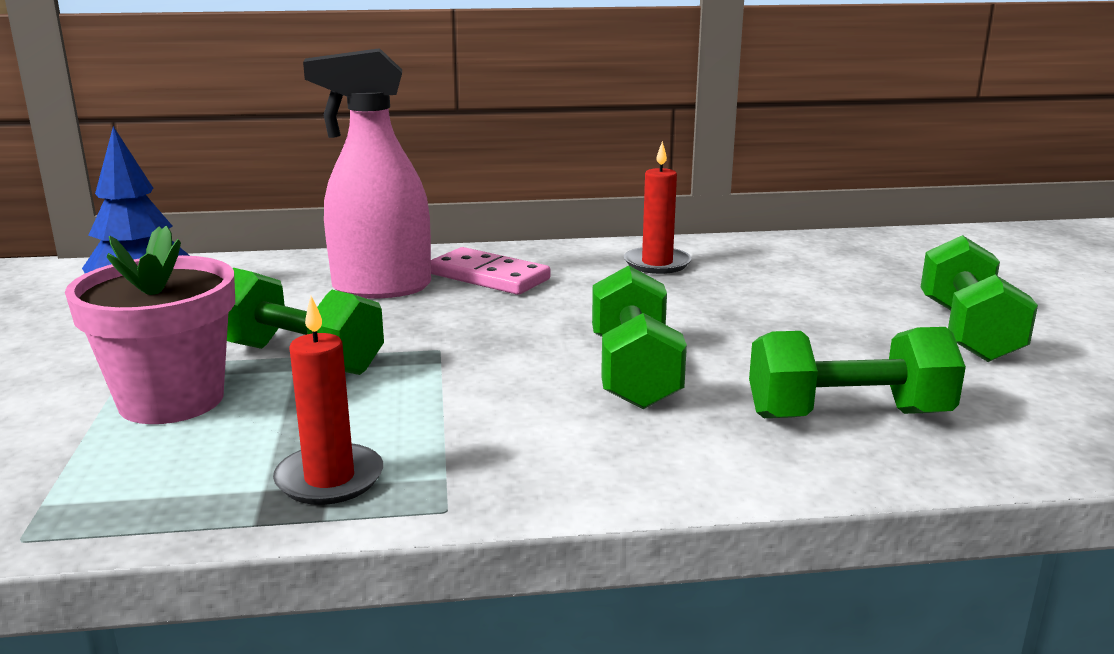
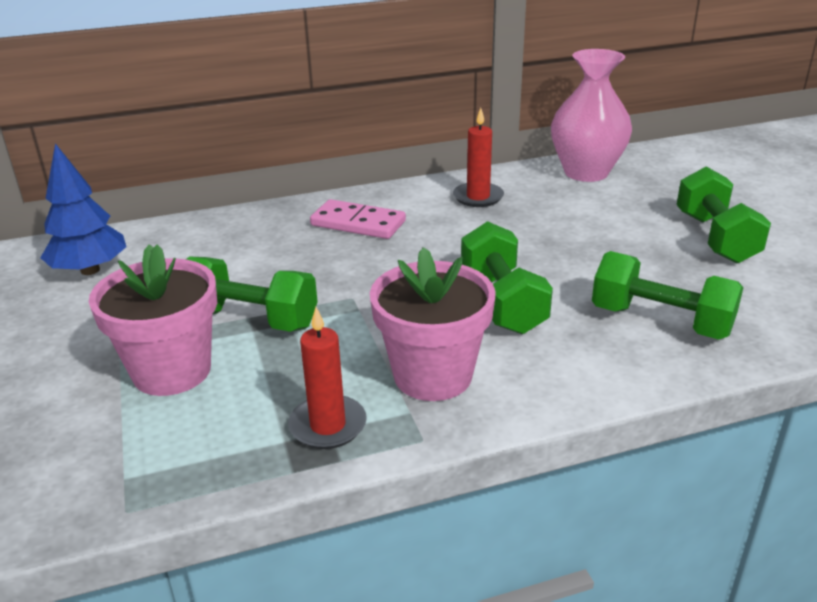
camera: 10 degrees left, 10 degrees up
pink spray bottle [303,48,431,299] -> none
green dumbbell [749,327,966,418] -> green dumbbell turned 45 degrees clockwise [592,251,744,340]
none -> pink flower pot [370,247,496,401]
none -> pink vase [551,49,632,182]

